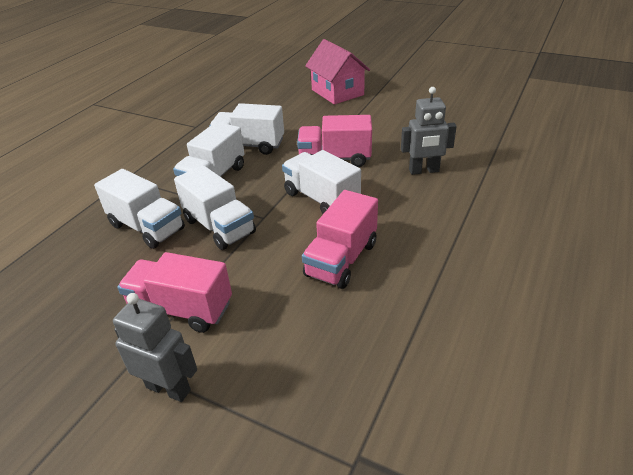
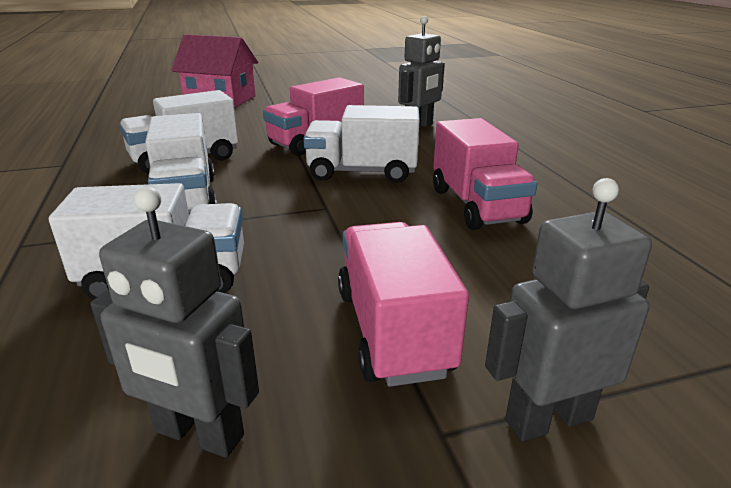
camera: 45 degrees left, 10 degrees down
pink truck [117,252,232,333] -> pink truck turned 105 degrees clockwise [338,222,469,387]
white truck [174,165,256,250] -> none
none -> grey robot [90,187,259,458]

